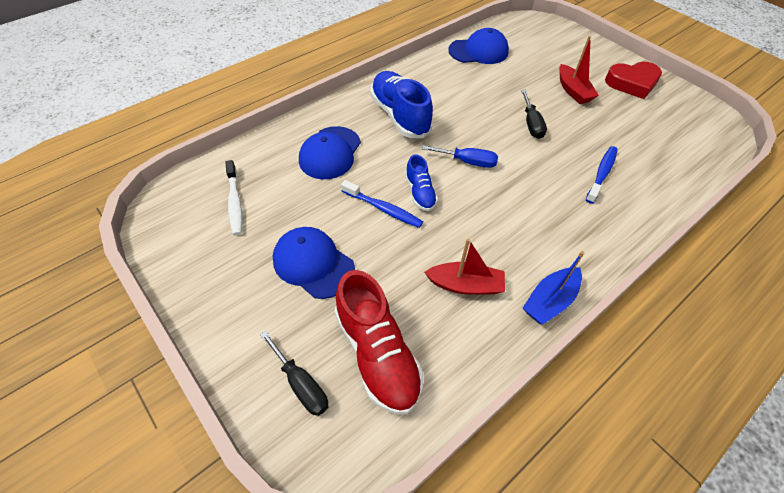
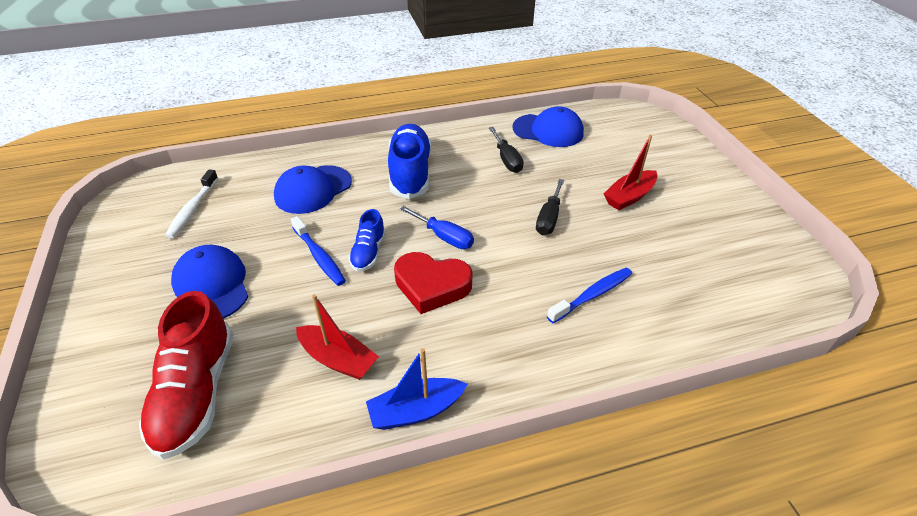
camera: 25 degrees right, 10 degrees down
black screwdriver [260,331,328,416] -> black screwdriver moved to [489,127,524,173]
red boat [559,36,599,104] -> red boat turned 45 degrees clockwise [604,135,657,210]
red heart [605,62,662,99] -> red heart moved to [394,252,473,314]

